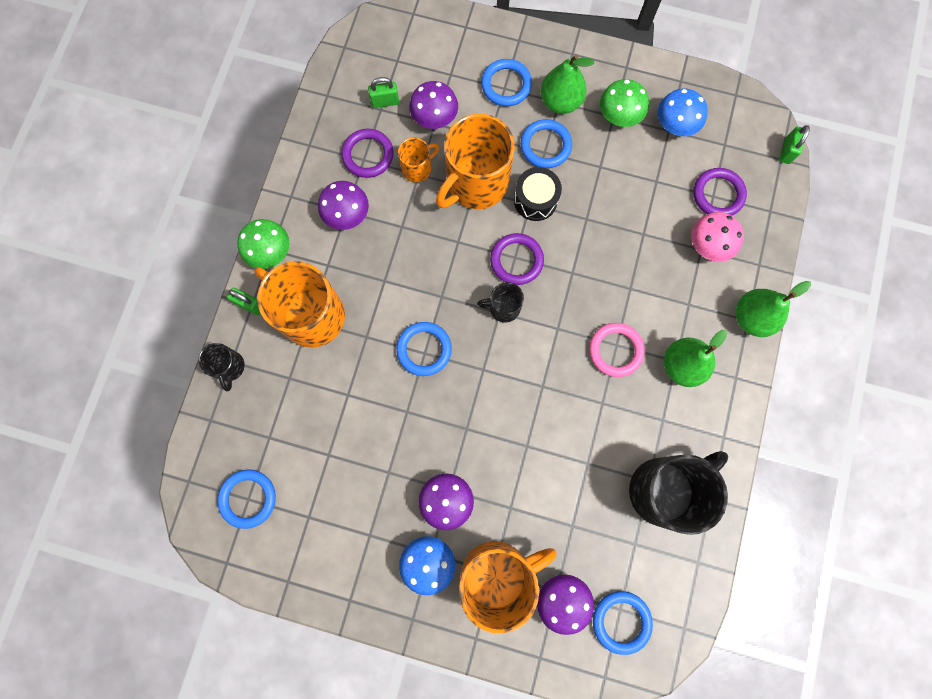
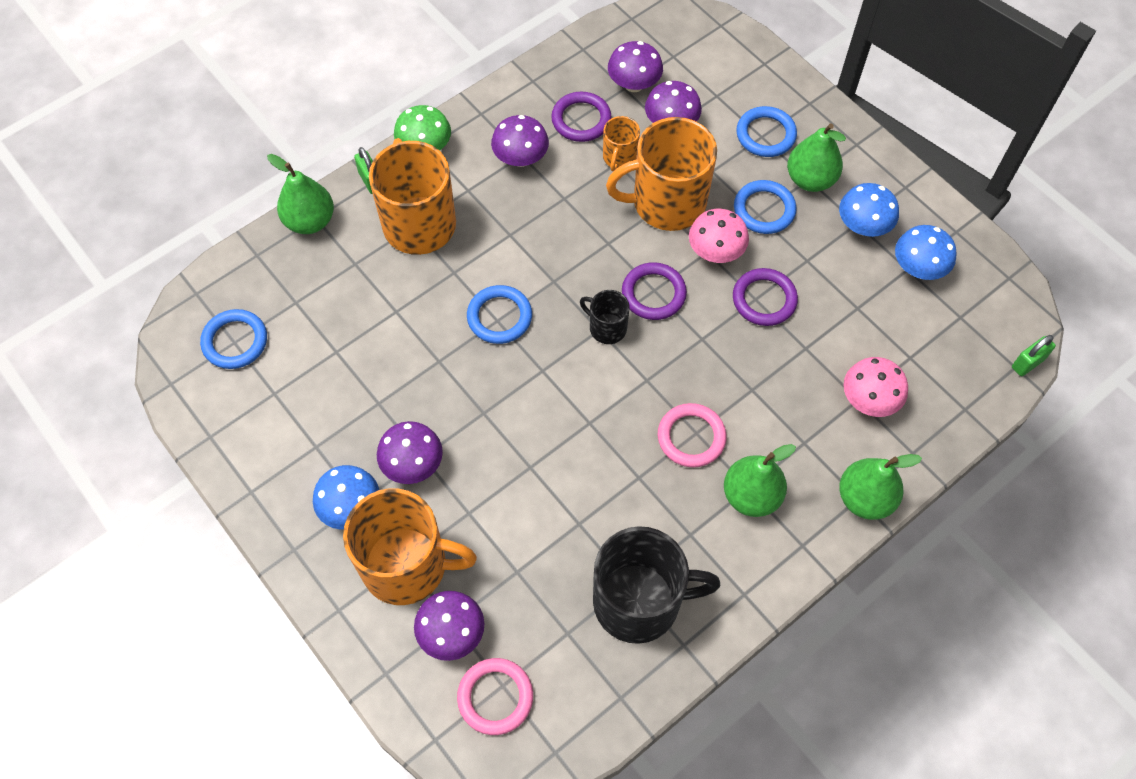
camera: 35 degrees right, 15 degrees down
black mug [198,343,245,391] -> green pear [267,154,334,234]
green padlock [368,77,399,108] -> purple mushroom [608,41,663,92]
orange mug [398,138,439,182] -> orange mug turned 105 degrees clockwise [603,116,640,172]
black drum [514,167,562,221] -> pink mushroom [689,209,749,263]
blue ring [593,591,653,655] -> pink ring [457,658,533,735]
green mushroom [600,79,649,127] -> blue mushroom [839,183,899,237]
purple ring [693,168,747,216] -> purple ring moved to [733,268,798,326]

